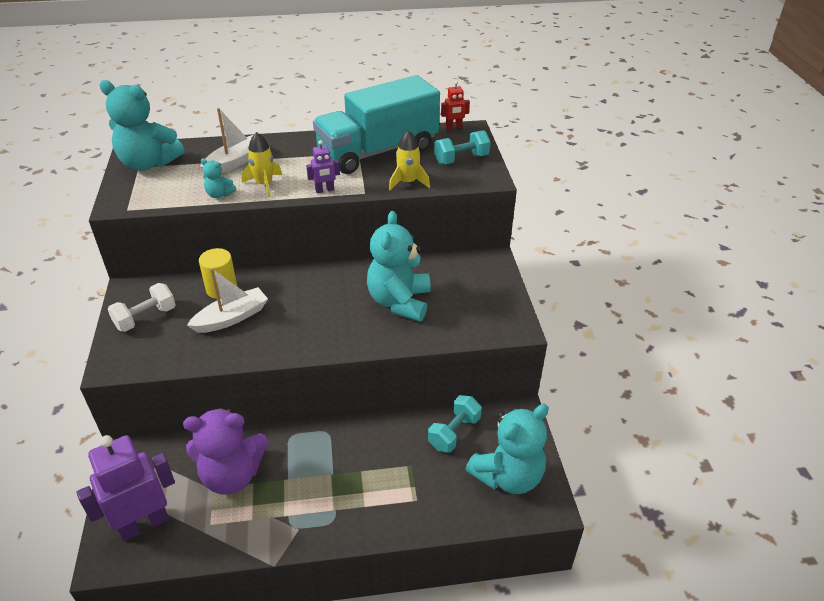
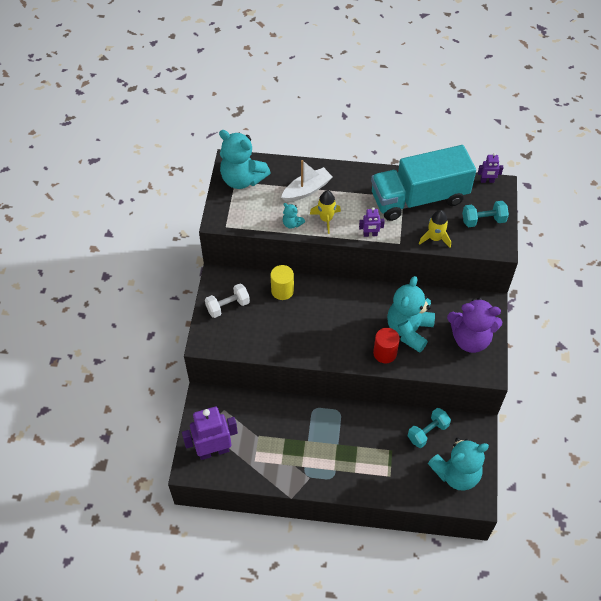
camera: 15 degrees right, 15 degrees up
purple teddy bear [183,408,268,495] -> purple teddy bear moved to [447,297,502,353]
white boat [187,268,268,333] -> none
red robot [441,81,470,130] -> purple robot [478,153,504,183]
none -> red cylinder [373,328,400,363]

